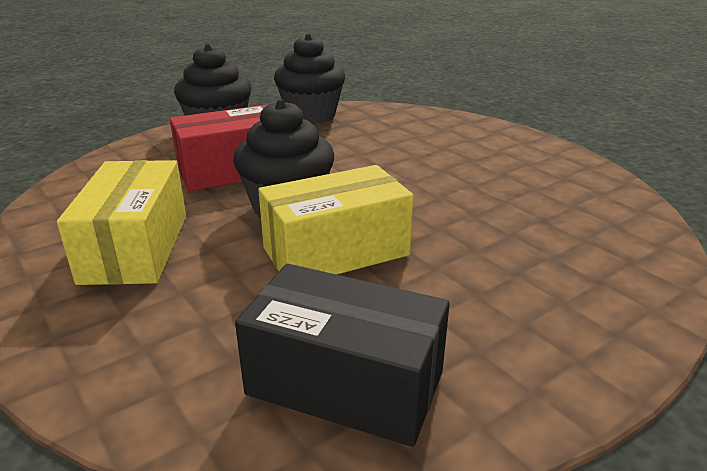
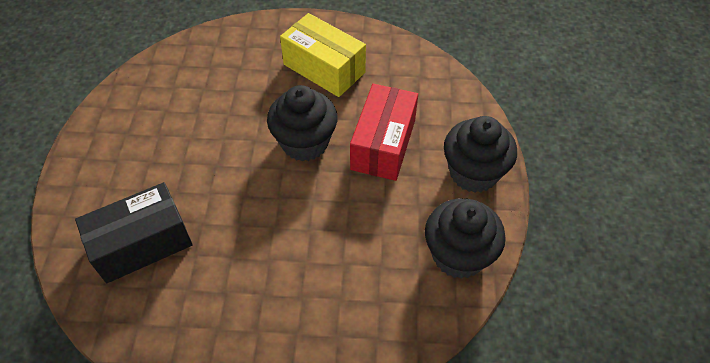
camera: 130 degrees right, 25 degrees up
black box [235,264,450,447] -> black box moved to [75,182,193,283]
yellow box [258,165,414,275] -> none

